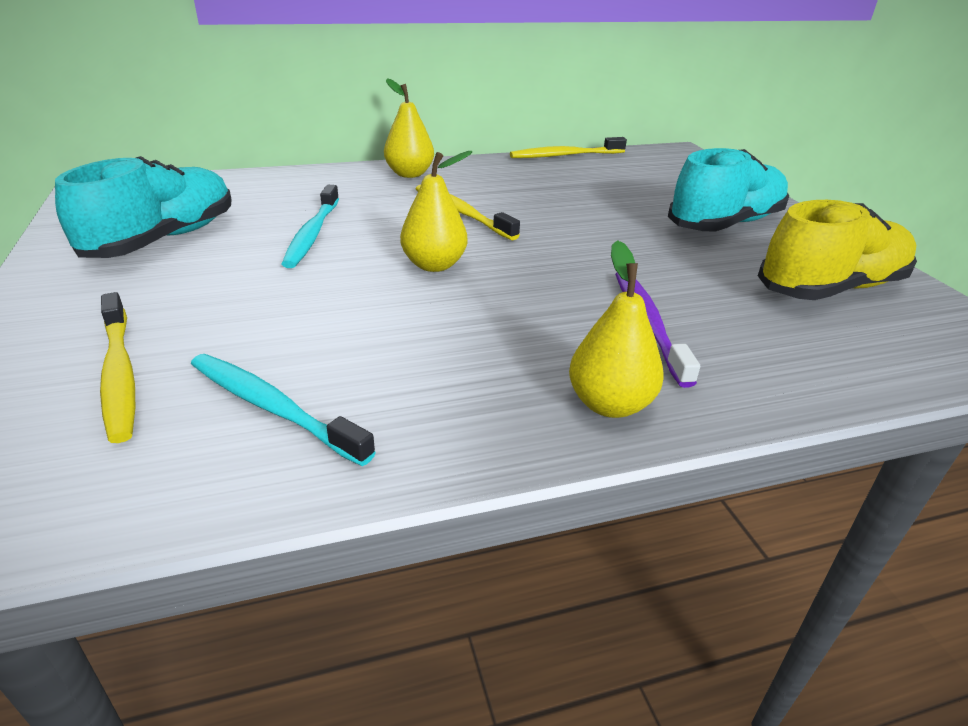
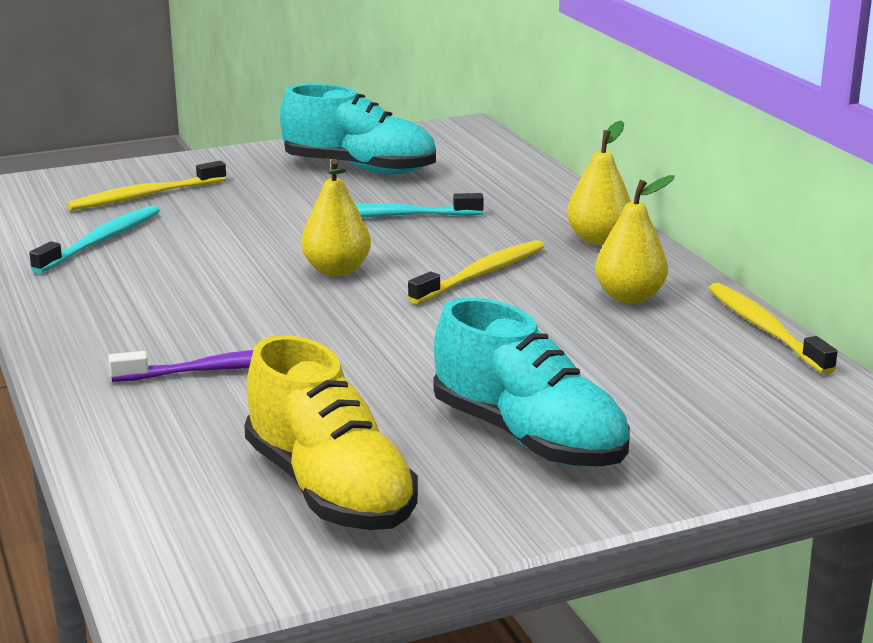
camera: 85 degrees right, 10 degrees down
yellow pear [569,240,664,418] -> yellow pear moved to [595,175,675,304]

